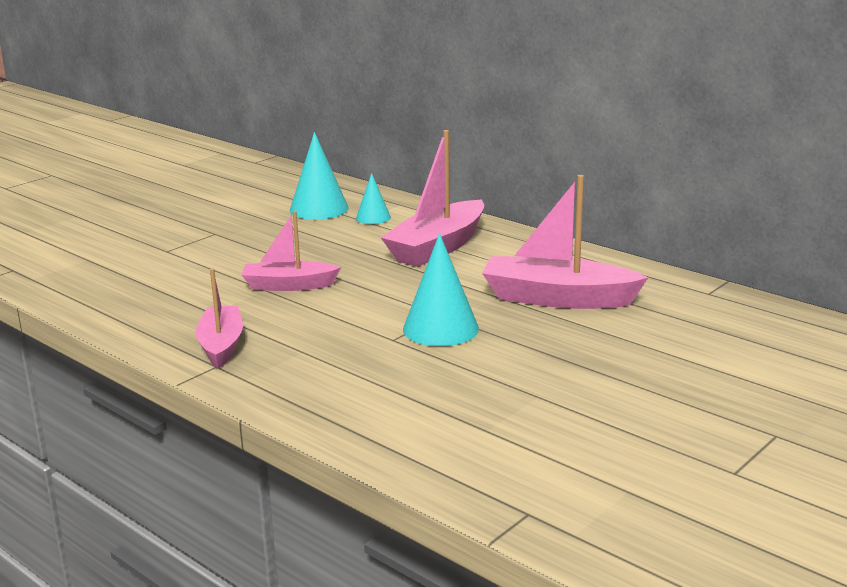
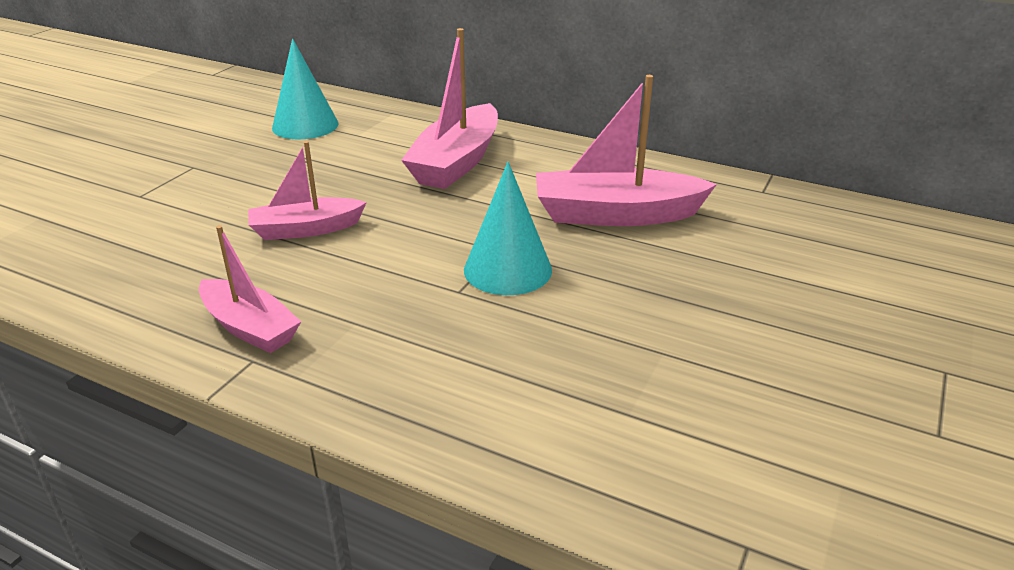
camera: 15 degrees left, 10 degrees up
pink boat [196,268,243,369] -> pink boat turned 150 degrees clockwise [199,225,301,353]
turquoise cone [356,173,391,224] -> none

